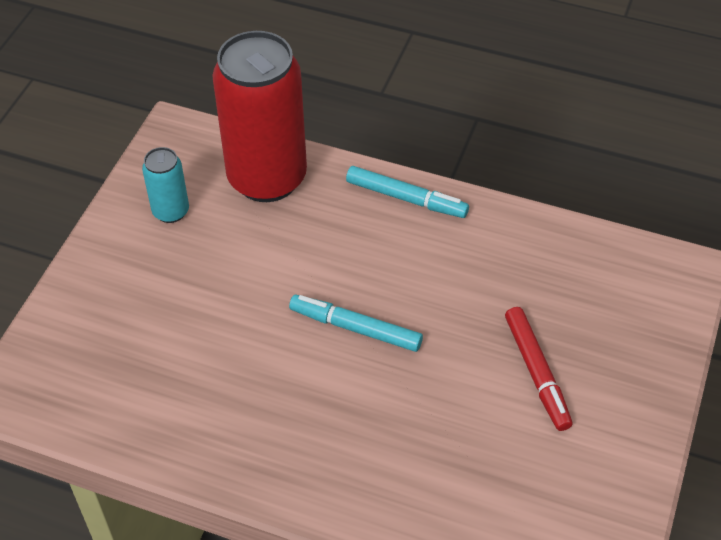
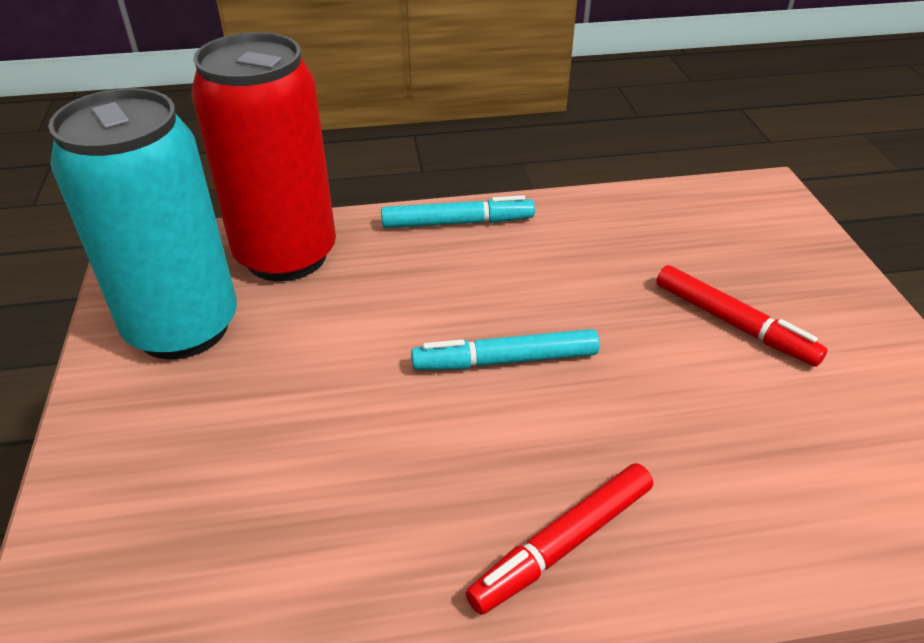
camera: 30 degrees left, 10 degrees down
turquoise can [142,147,189,223] -> turquoise can [48,88,237,359], size x2.17
none -> red marker [465,463,653,615]

